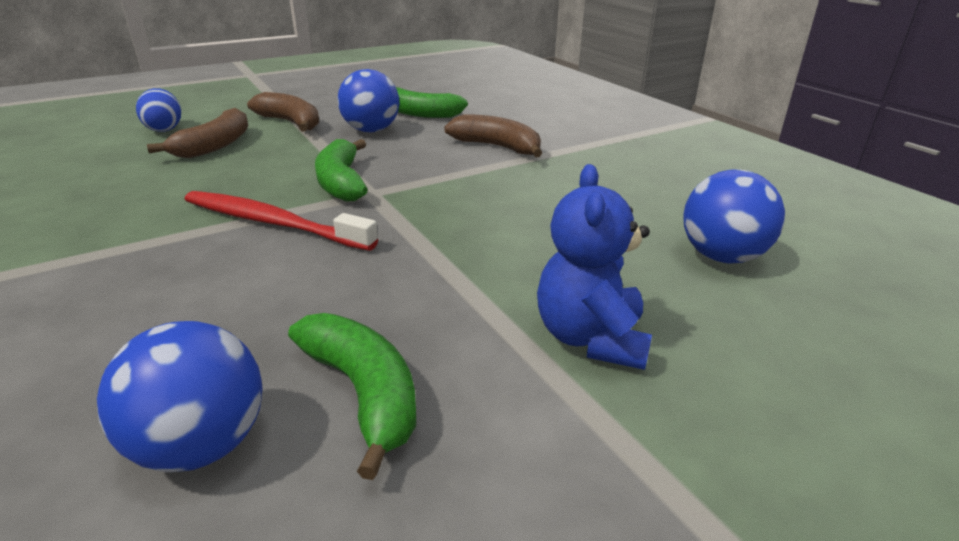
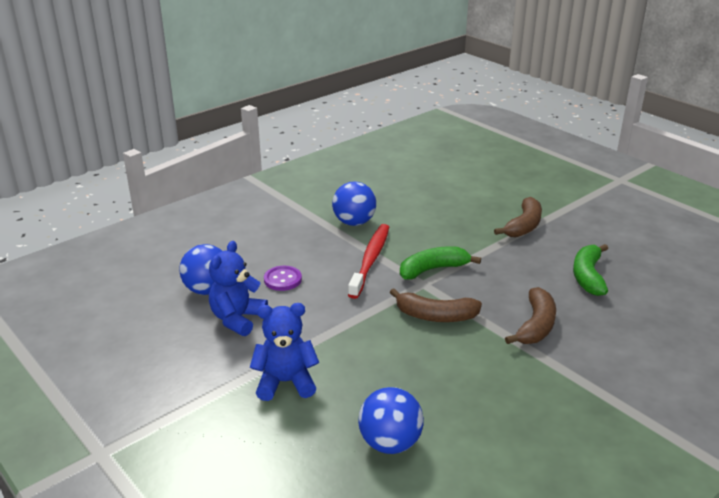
camera: 80 degrees right, 0 degrees up
blue egg [136,88,181,132] -> none
brown banana [147,108,248,158] -> brown banana moved to [390,288,482,322]
green banana [288,313,416,480] -> blue teddy bear [209,241,268,336]
blue ball [338,69,399,132] -> blue ball moved to [332,182,376,226]
none -> purple button [264,266,302,291]

